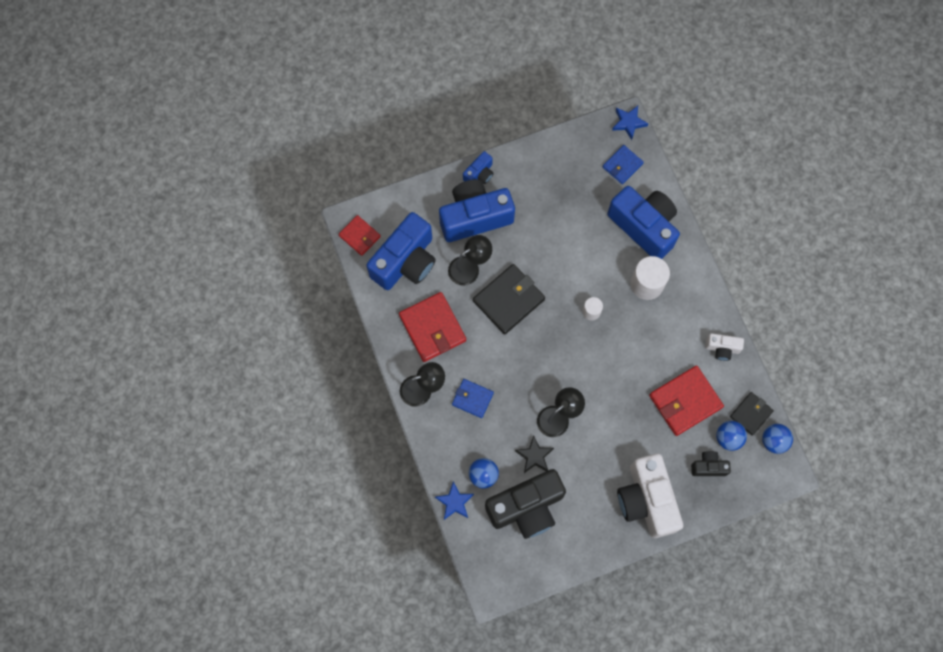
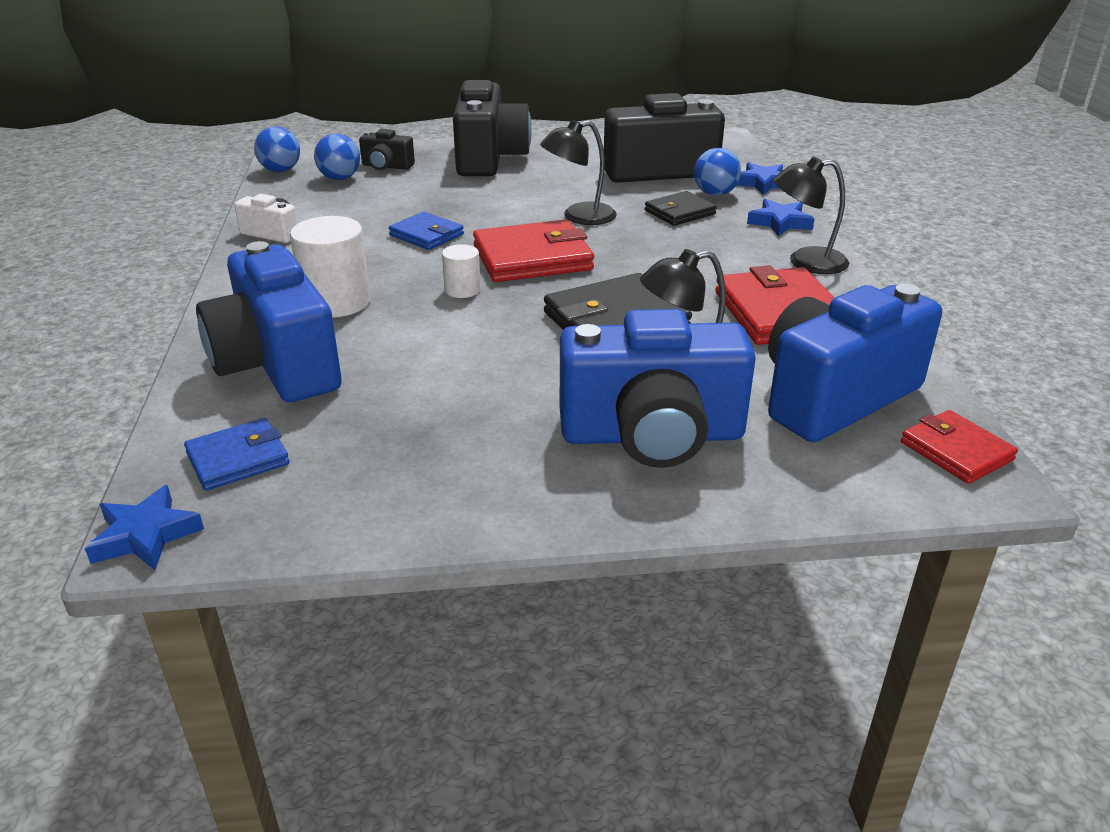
camera: 165 degrees left, 40 degrees down
blue wallet [452,379,494,418] -> blue wallet moved to [389,212,464,250]
blue camera [463,151,494,184] -> none
black star [515,435,554,473] -> none
white camera [617,453,683,538] -> black camera [453,80,532,176]
red wallet [649,366,724,436] -> red wallet moved to [473,219,594,282]
black wallet [730,392,774,436] -> black wallet moved to [645,191,717,226]
none -> blue star [747,199,815,236]

